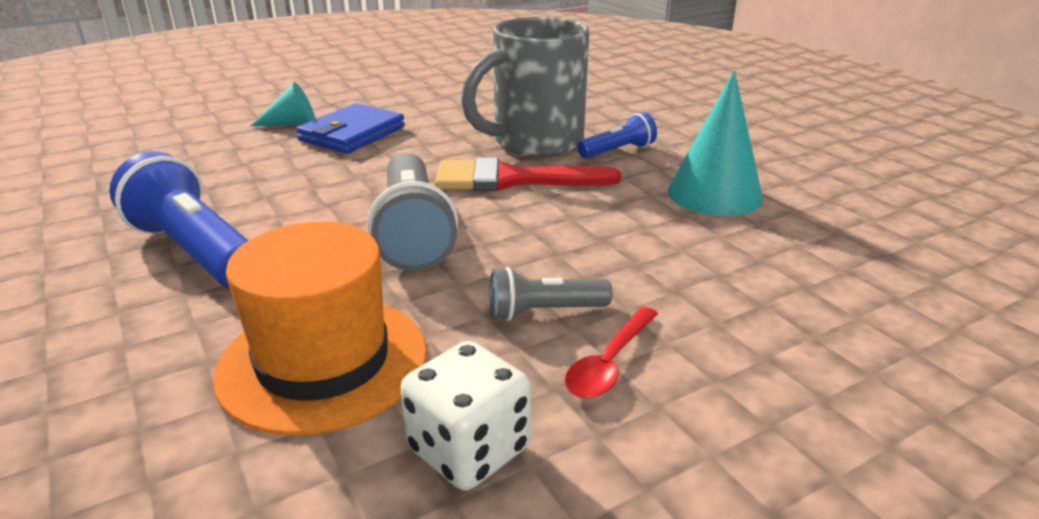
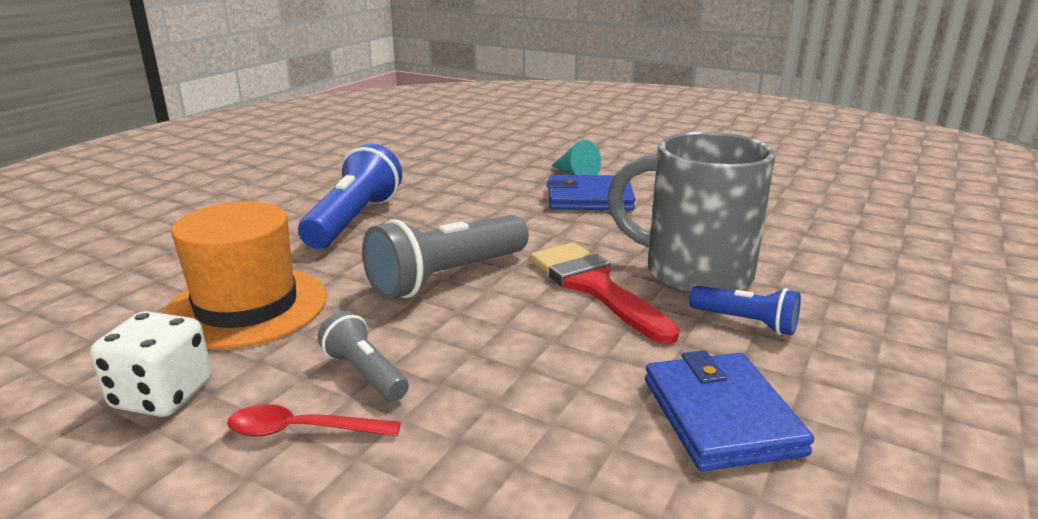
camera: 60 degrees right, 5 degrees down
turquoise cone [668,71,763,216] -> blue wallet [645,350,814,471]

